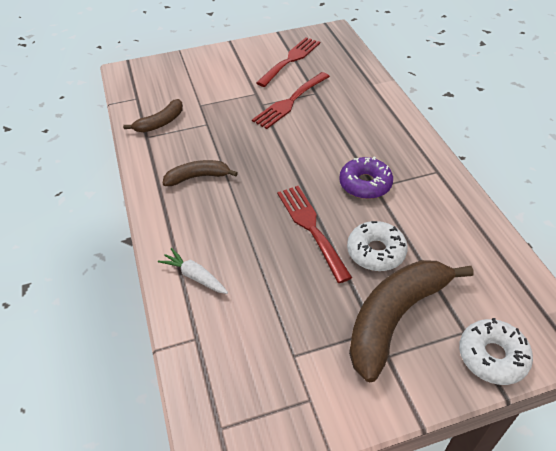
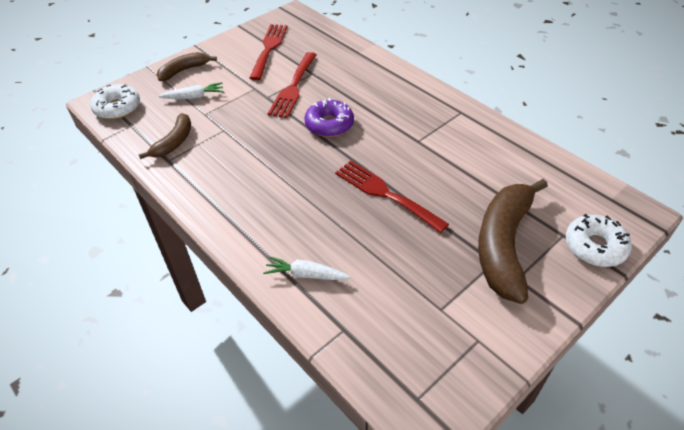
camera: 25 degrees left, 0 degrees up
brown banana [163,160,238,186] -> brown banana moved to [157,52,217,81]
purple donut [339,156,393,199] -> purple donut moved to [304,98,354,137]
white donut [347,221,408,271] -> white donut moved to [90,84,140,119]
none -> white carrot [159,82,224,99]

